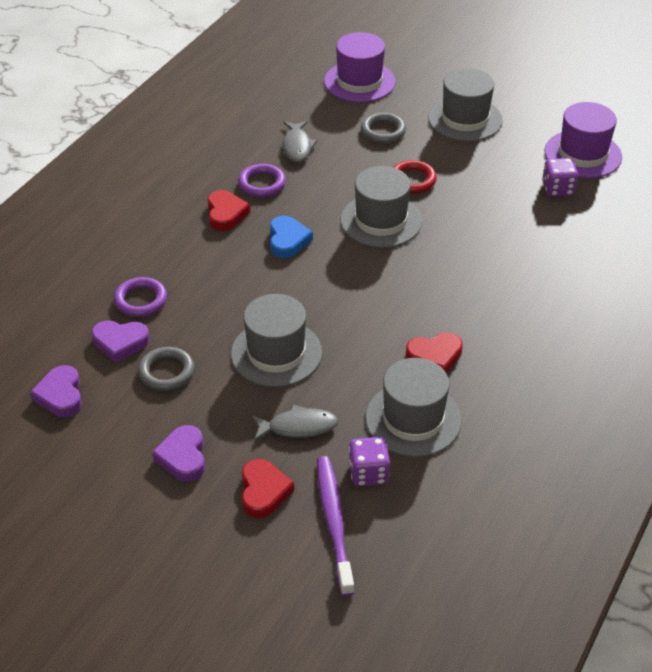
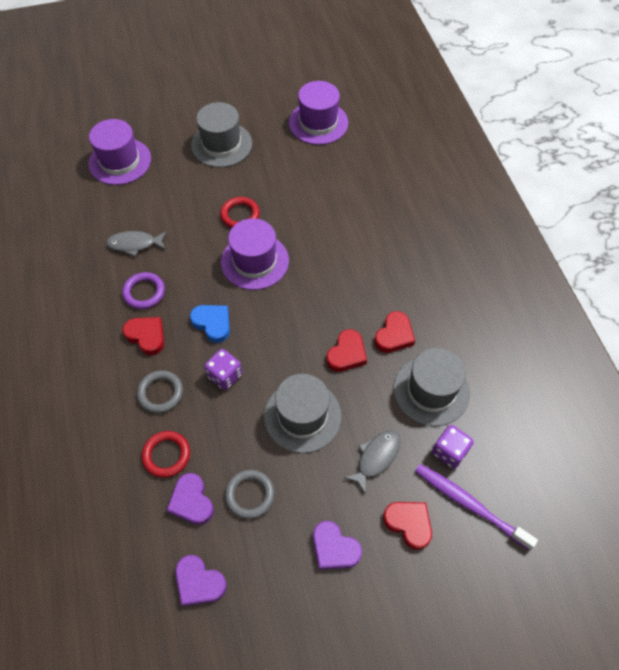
camera: 45 degrees left, 15 degrees up
purple heart [92,320,149,363] -> purple heart turned 105 degrees clockwise [167,473,214,525]
purple ring [114,277,167,317] -> red ring [141,431,190,478]
grey fish [283,121,317,162] -> grey fish turned 135 degrees clockwise [106,231,167,257]
grey hat [340,166,422,248] -> purple hat [221,218,289,290]
grey ring [361,112,406,143] -> grey ring moved to [137,370,183,413]
purple dice [542,158,578,197] -> purple dice moved to [204,349,242,390]
none -> red heart [326,329,367,372]

